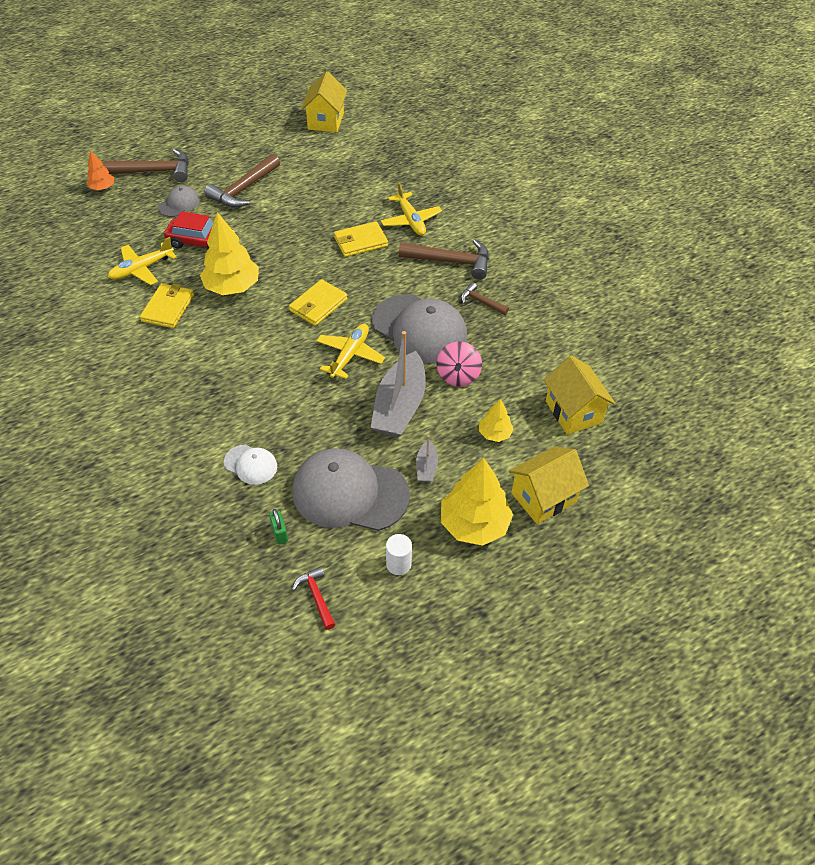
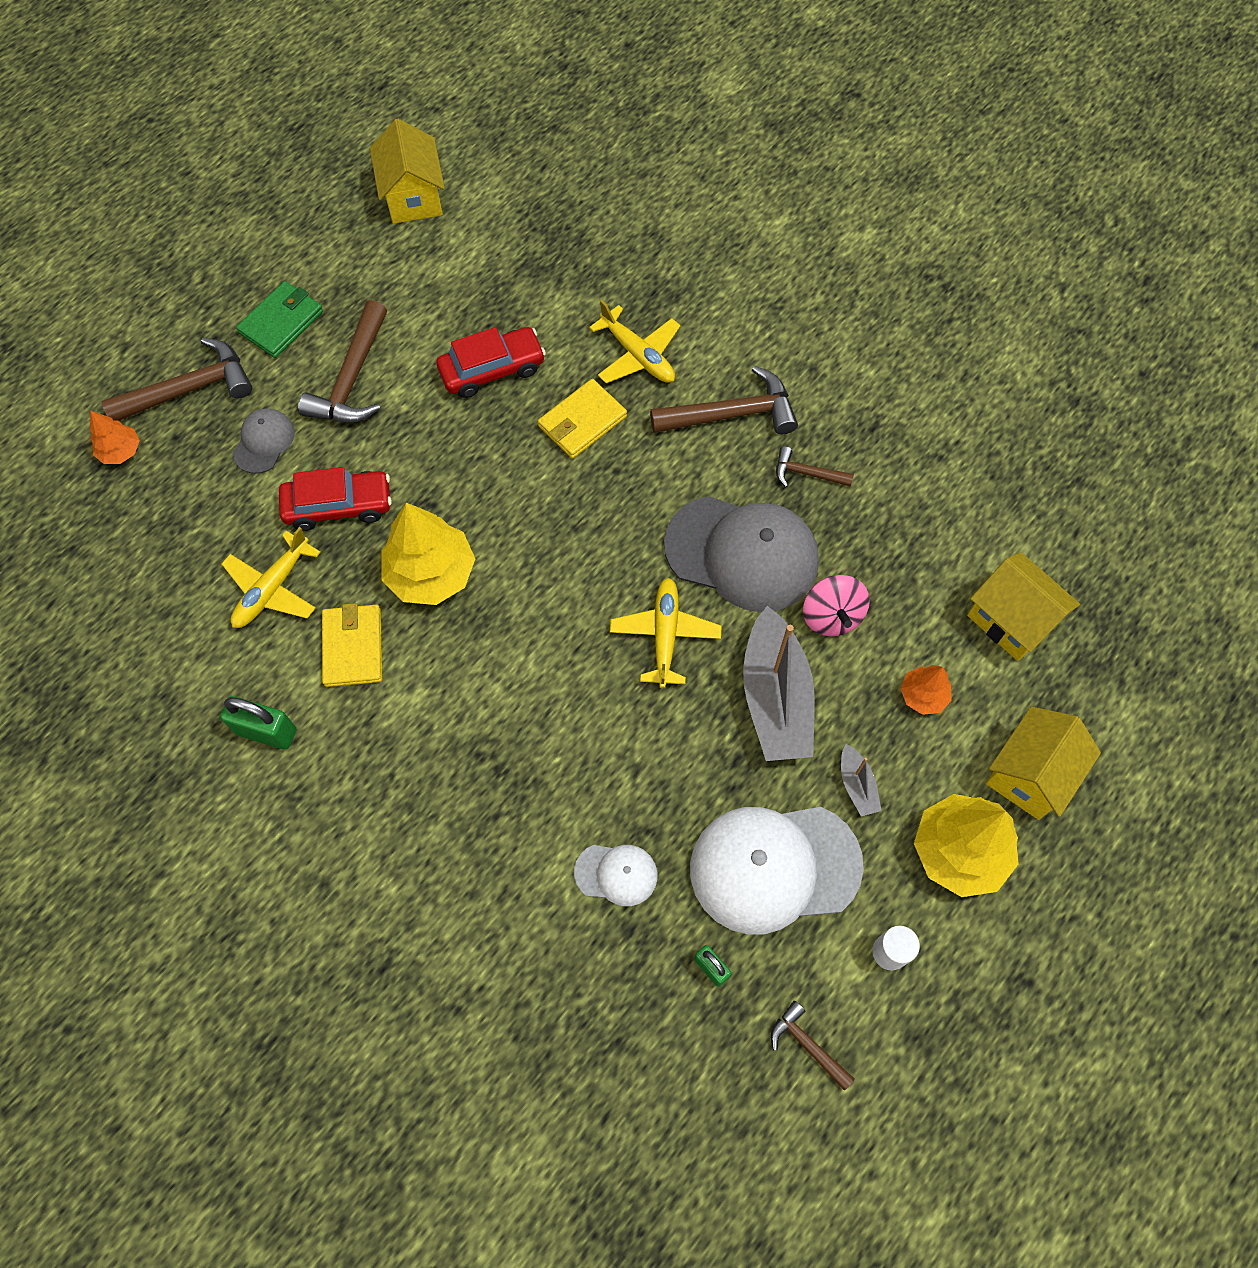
camera: 20 degrees left, 15 degrees up
yellow wallet [289,279,348,326] -> none
grey cap [292,448,410,531] -> white cap [690,807,864,934]
red hammer [292,566,336,630] -> brown hammer [771,1001,855,1091]
yellow tree [479,399,514,442] -> orange tree [900,665,951,715]
none -> green padlock [220,696,296,750]
none -> green wallet [236,281,323,358]
none -> red car [436,327,546,398]

